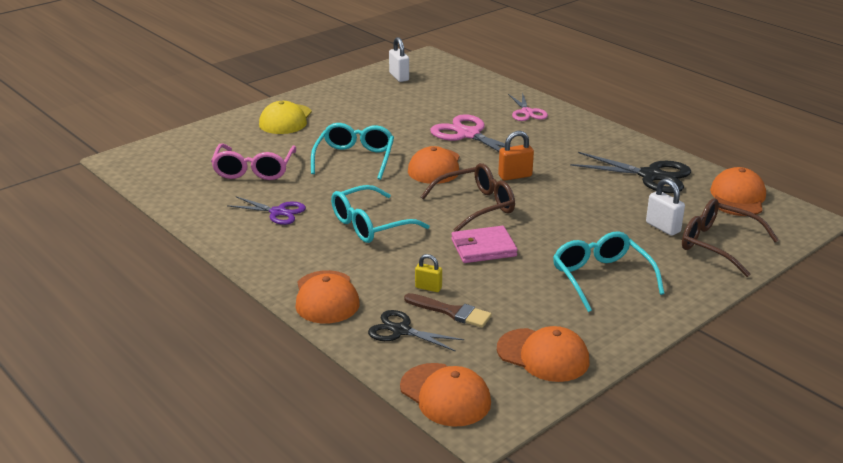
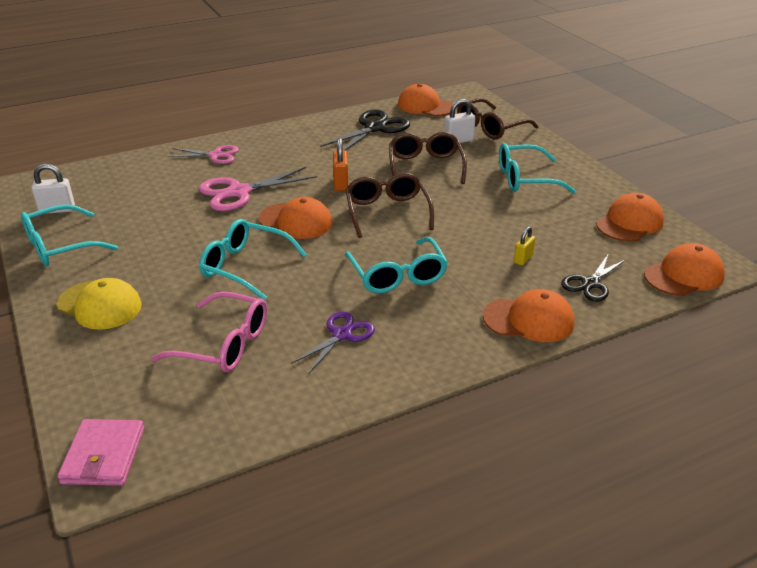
camera: 75 degrees left, 5 degrees up
brown brush [404,293,492,328] -> none
pink wallet [451,226,518,263] -> pink wallet moved to [57,419,144,486]
none -> turquoise glasses [21,204,118,266]
none -> brown glasses [389,132,467,184]

